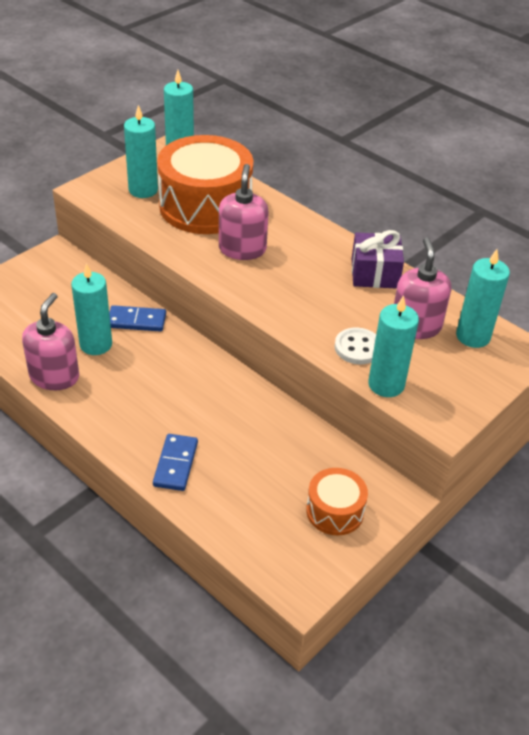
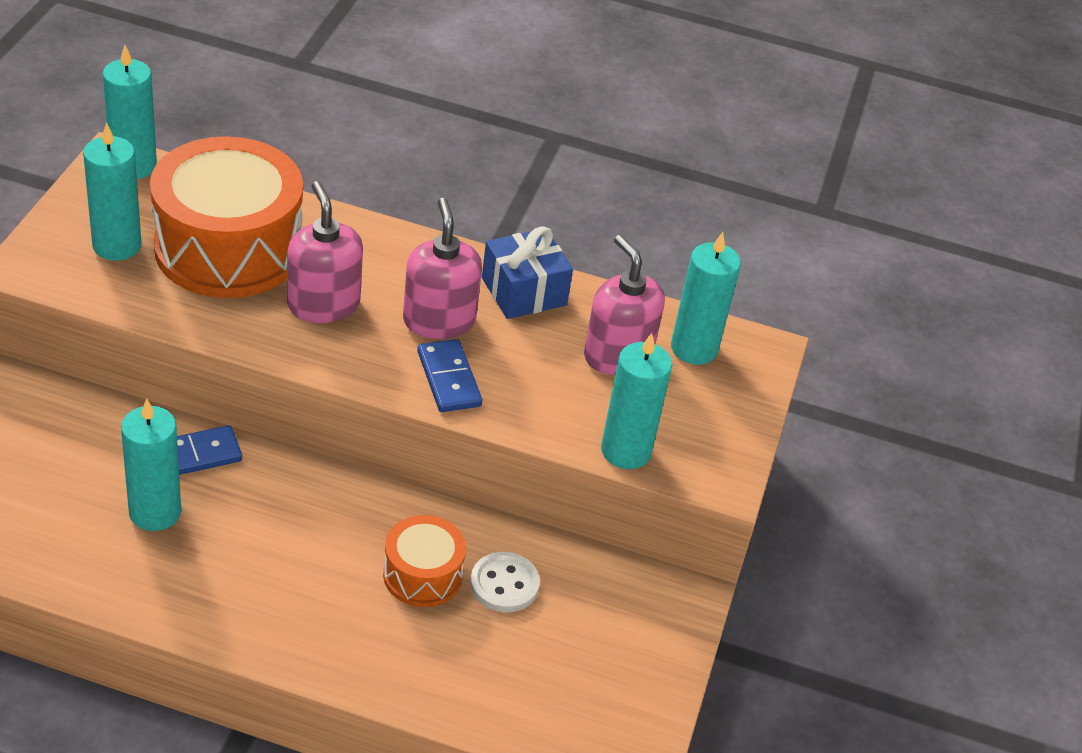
camera: 30 degrees left, 0 degrees up
pink soap dispenser [22,293,79,390] -> pink soap dispenser moved to [403,198,482,339]
blue domino [153,434,198,491] -> blue domino moved to [417,339,482,412]
orange drum [306,468,368,536] -> orange drum moved to [383,515,466,607]
white button [335,328,376,364] -> white button moved to [470,552,540,612]
purple gift [352,230,404,289] -> blue gift [482,226,573,319]

